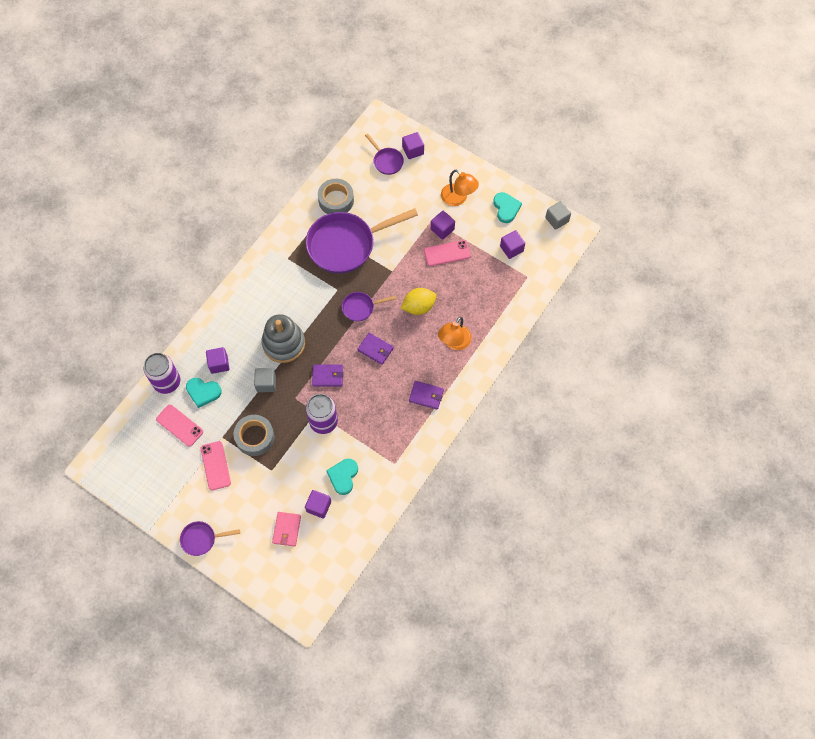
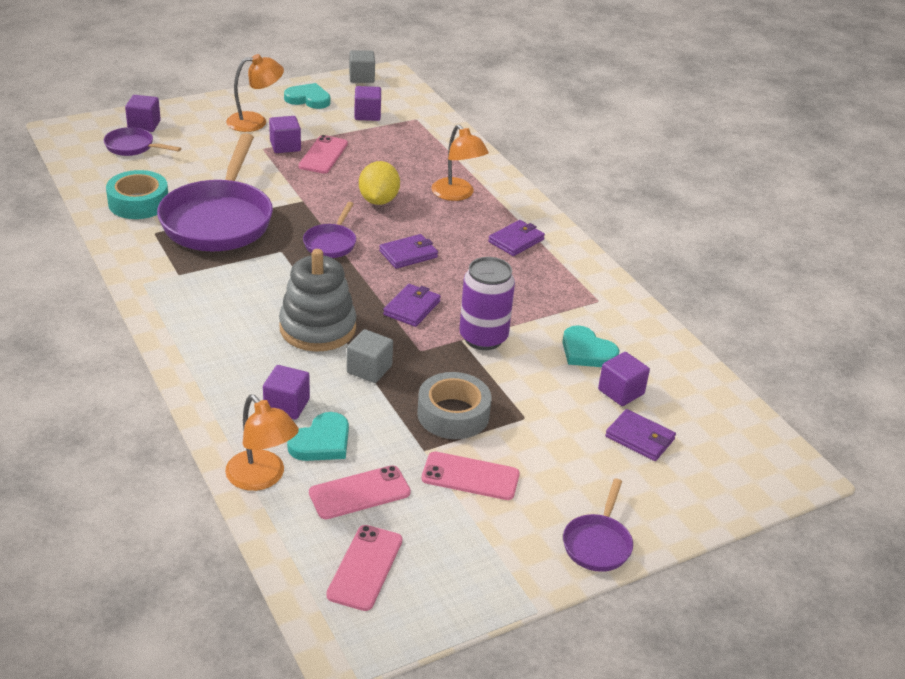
camera: 65 degrees left, 30 degrees down
purple can [144,353,180,394] -> orange lamp [225,394,299,491]
pink wallet [272,512,301,547] -> purple wallet [605,409,676,461]
grey tape [318,179,354,214] -> turquoise tape [106,170,168,219]
purple pan [365,134,404,175] -> purple pan turned 150 degrees counterclockwise [104,127,181,156]
none -> pink phone [326,525,402,611]

